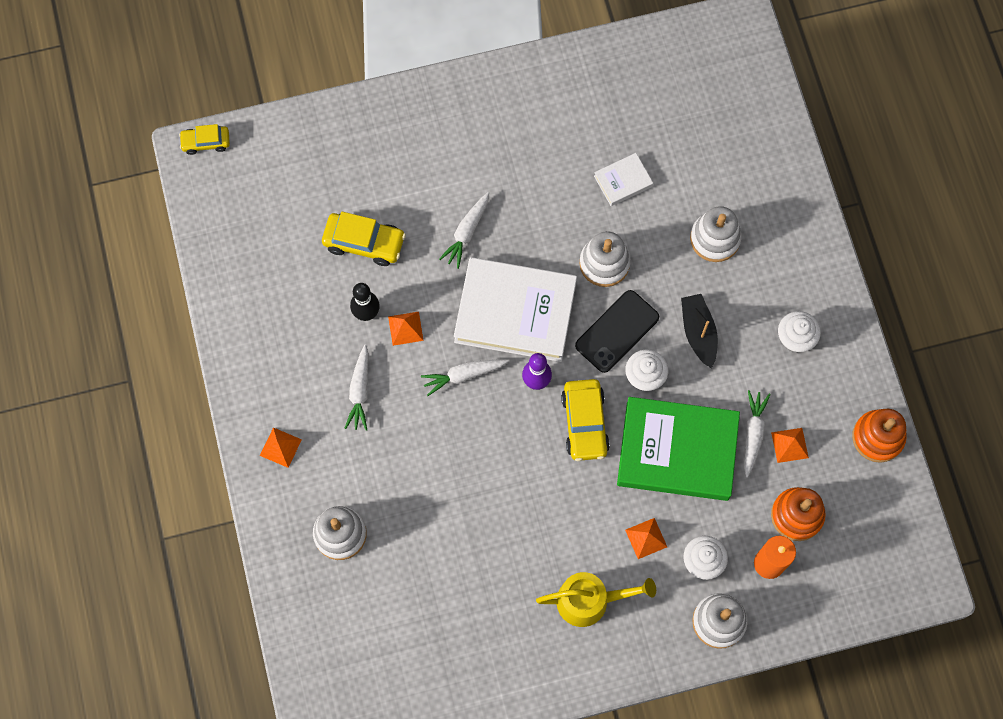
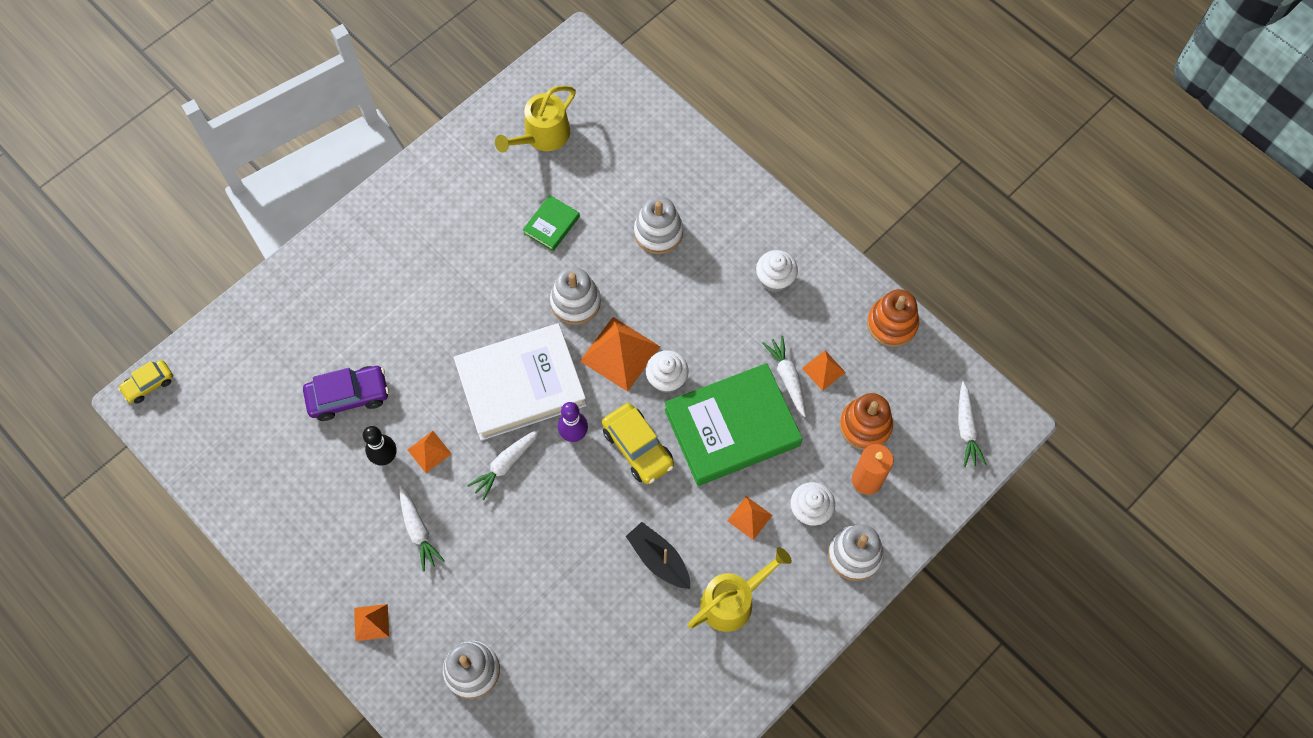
camera: 30 degrees left, 5 degrees down
yellow car [322,212,406,266] -> purple car [303,366,389,421]
white carrot [439,192,489,269] -> white carrot moved to [958,382,987,467]
black phone [575,290,659,373] -> orange pyramid [580,317,660,392]
white book [594,153,653,206] -> green book [523,195,580,251]
black boat [681,294,718,368] -> black boat moved to [626,522,690,589]
none -> yellow watering can [495,86,576,152]

